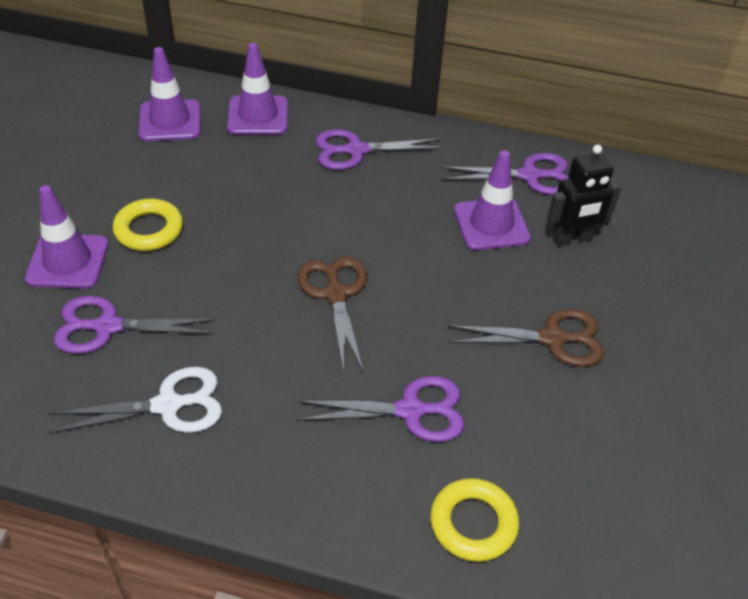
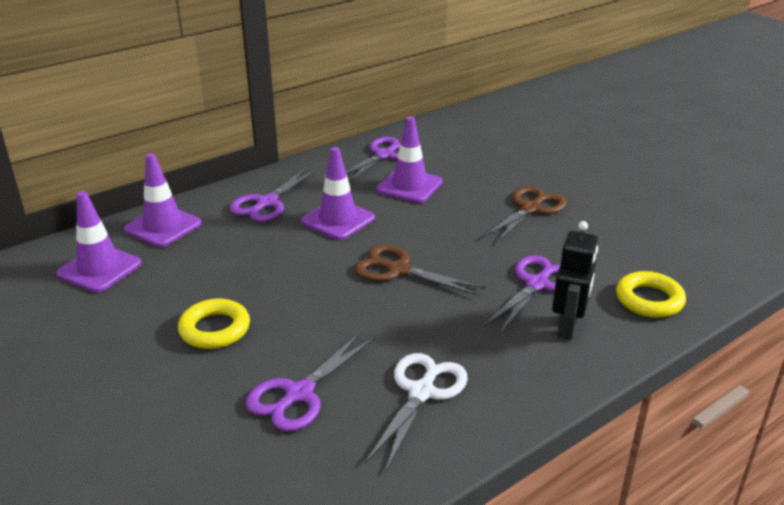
camera: 50 degrees left, 15 degrees down
purple traffic cone [25,185,109,289] -> purple traffic cone moved to [301,147,375,240]
black robot [547,145,621,246] -> black robot moved to [552,221,598,340]

